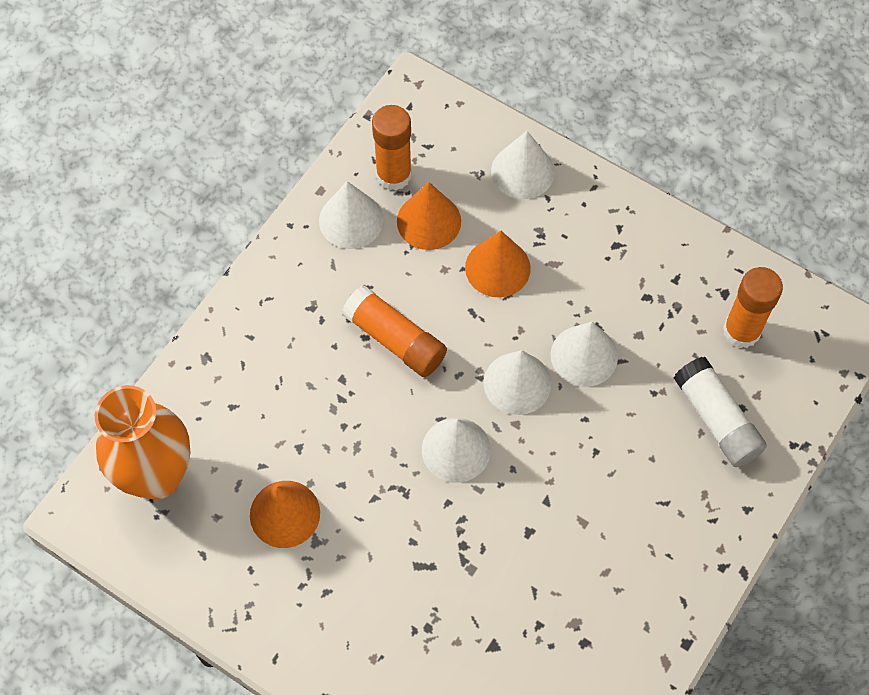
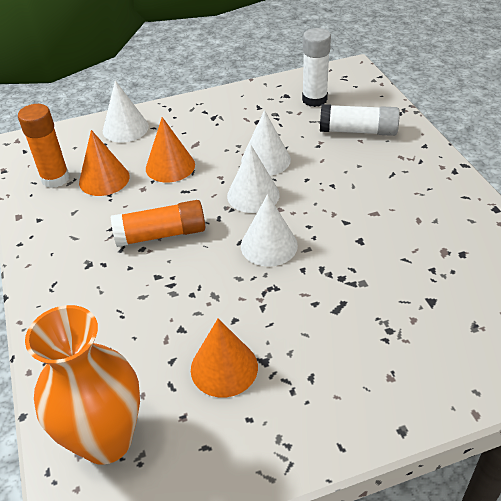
camera: 50 degrees left, 20 degrees down
white cone [319,181,383,249] -> none
orange glue stick [723,267,783,348] -> white glue stick [302,28,331,107]

